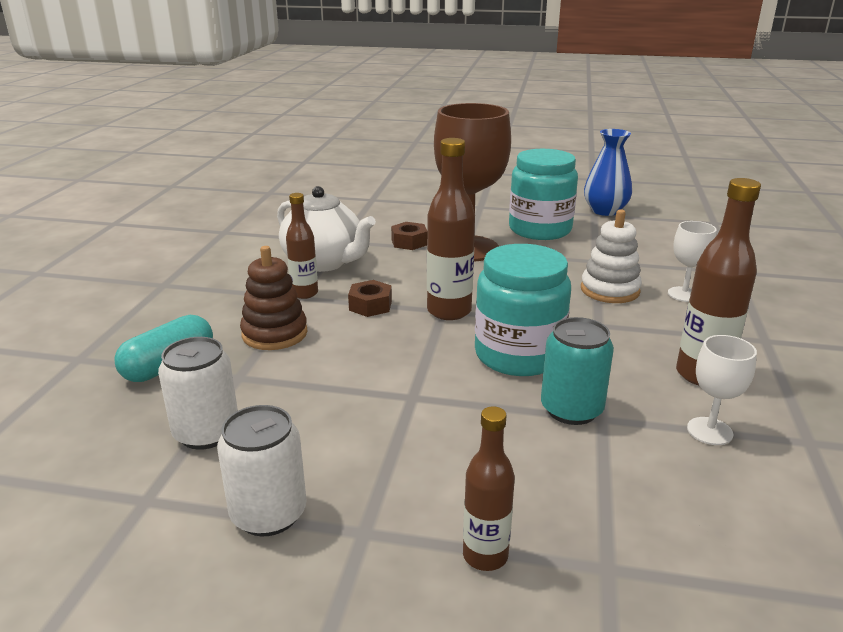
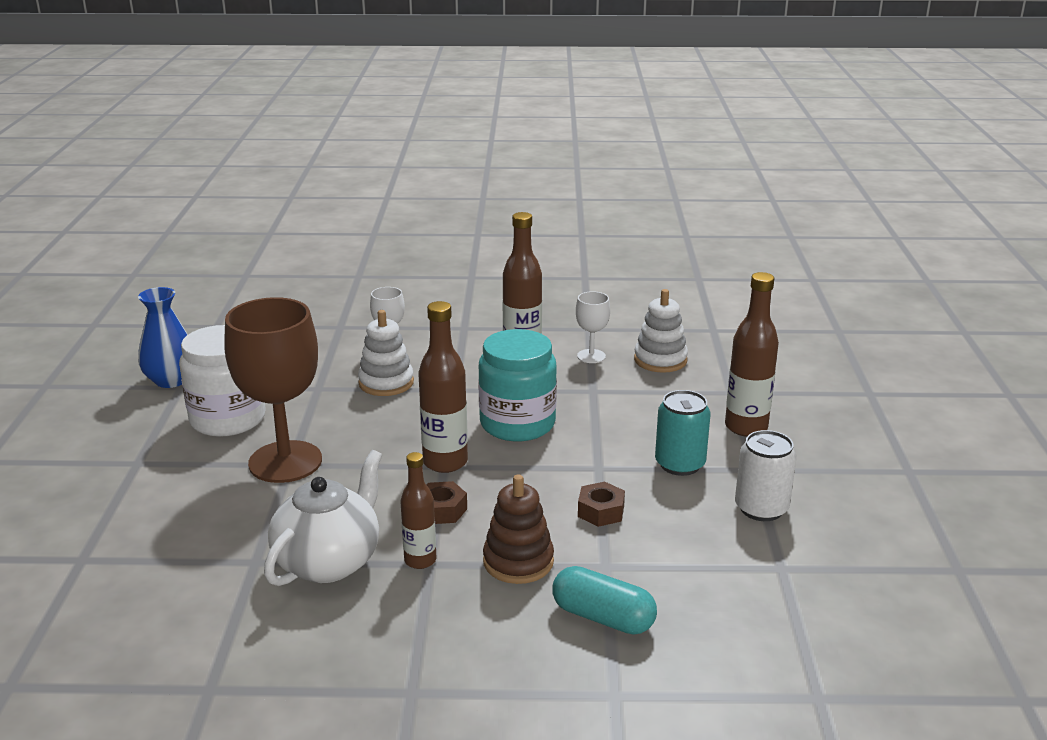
camera: 100 degrees left, 0 degrees up
white can [158,337,238,450] -> none
brown nut [391,222,427,250] -> brown nut moved to [578,482,625,527]
brown bottle [463,406,515,571] -> brown bottle [725,272,779,437], size x1.59
turquoise jar [509,149,578,240] -> white jar [179,325,266,437]
turquoise can [541,317,614,425] -> turquoise can moved to [655,390,711,476]
none -> white stacking toy [634,289,688,373]

